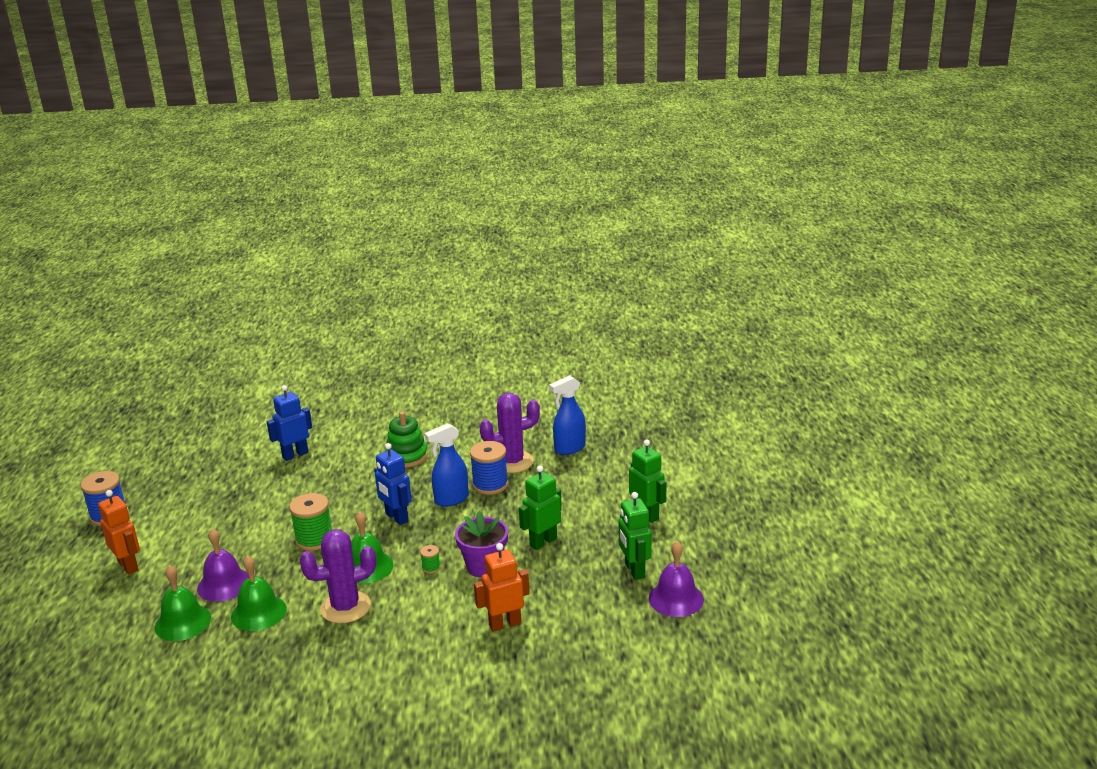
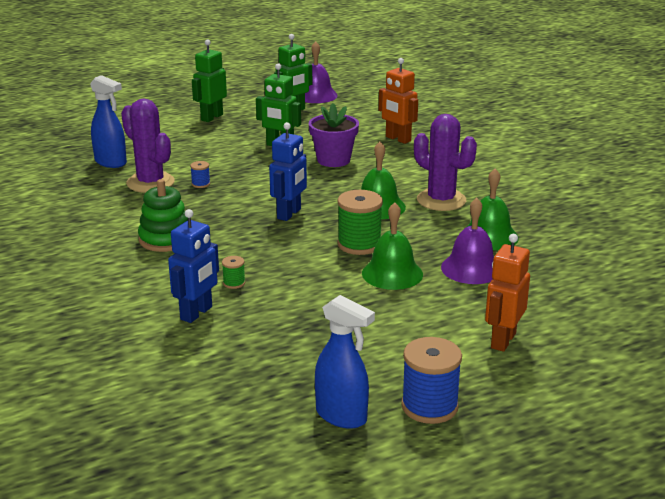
camera: 115 degrees left, 0 degrees up
green bell [155,565,211,641] -> green bell moved to [362,202,423,290]
blue robot [267,385,312,461] -> blue robot turned 90 degrees counterclockwise [168,209,219,323]
green spool [420,545,441,573] -> green spool moved to [222,256,245,289]
blue spray bottle [425,423,469,507] -> blue spray bottle moved to [315,295,375,429]
blue spool [470,441,508,495] -> blue spool [190,161,210,188], size x0.47

